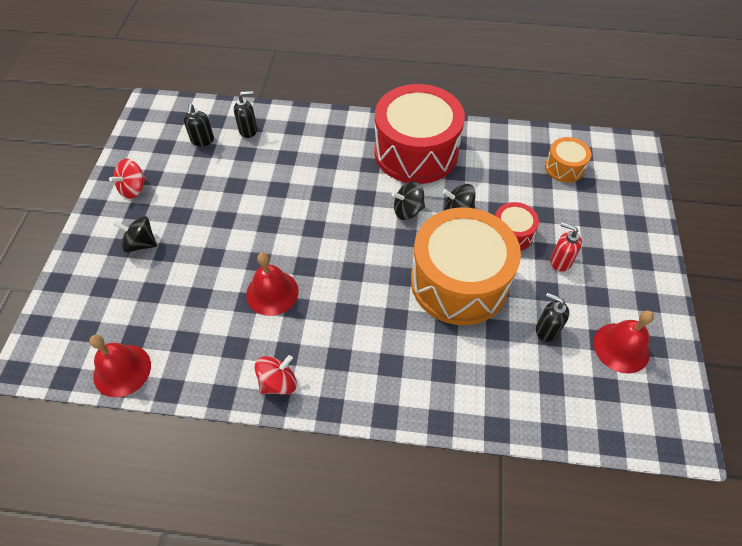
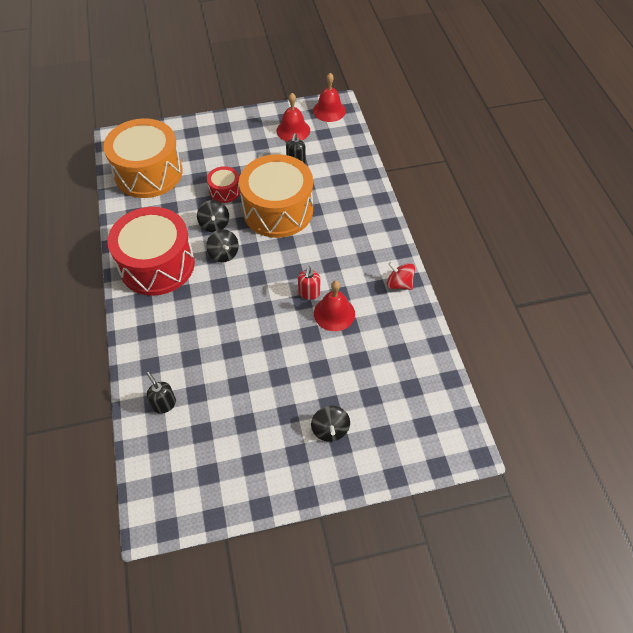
camera: 110 degrees left, 0 degrees up
red bell [89,335,151,397] -> red bell moved to [313,73,346,122]
red spinning top [109,159,147,199] -> none
black soap dispenser [184,104,214,146] -> none
orange drum [545,137,591,183] -> orange drum [103,118,183,198], size x2.20
red soap dispenser [550,222,582,272] -> red soap dispenser moved to [298,267,320,300]

